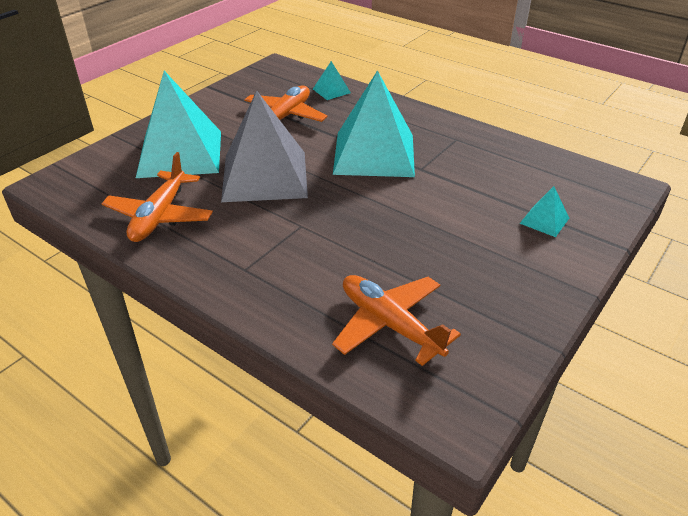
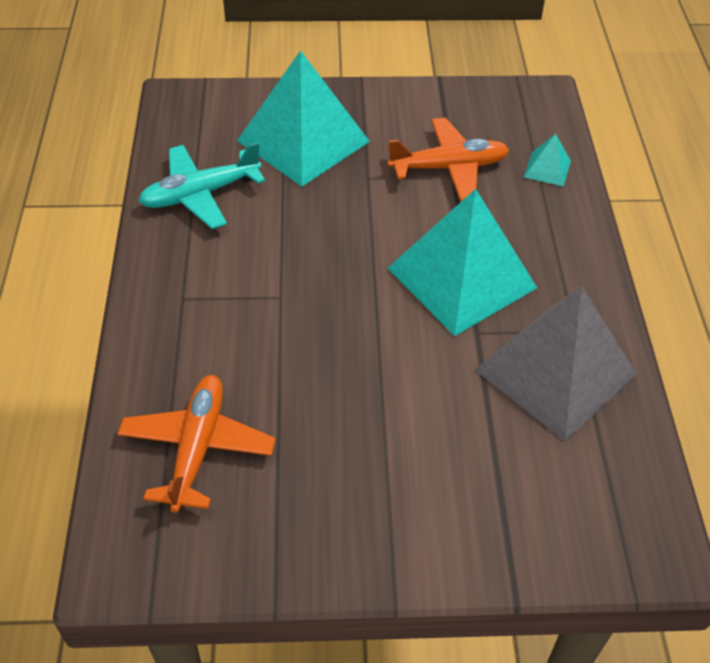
camera: 50 degrees right, 10 degrees up
orange plane [101,152,213,242] -> turquoise plane [139,142,265,229]
grey pyramid [221,90,308,202] -> grey pyramid moved to [474,286,637,441]
turquoise pyramid [519,186,569,237] -> none

